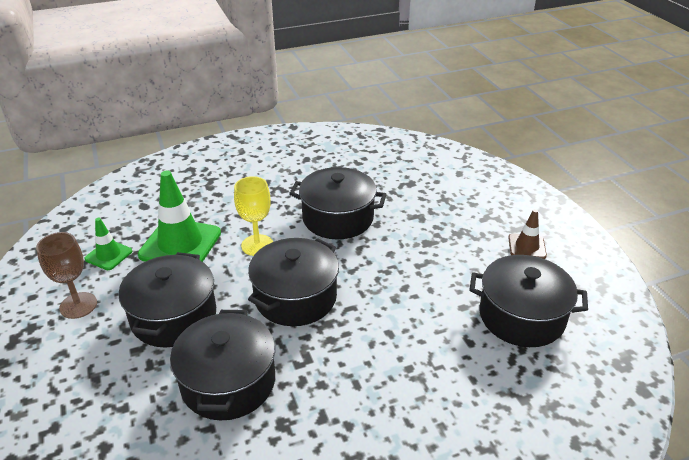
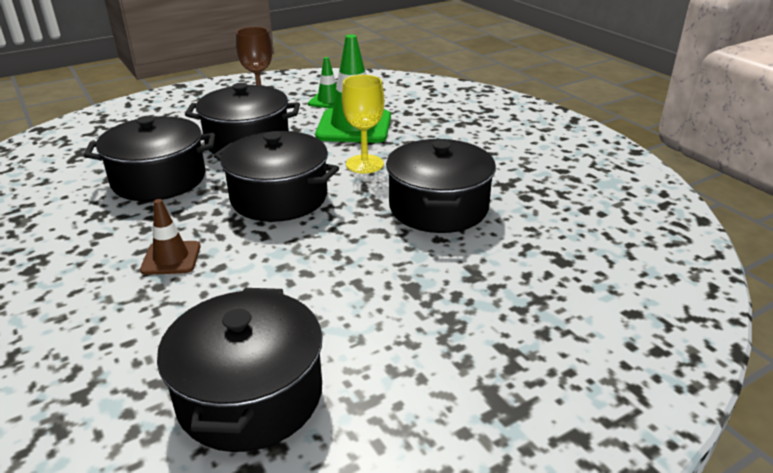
camera: 80 degrees right, 5 degrees down
brown traffic cone [508,209,547,259] -> brown traffic cone moved to [140,199,201,275]

